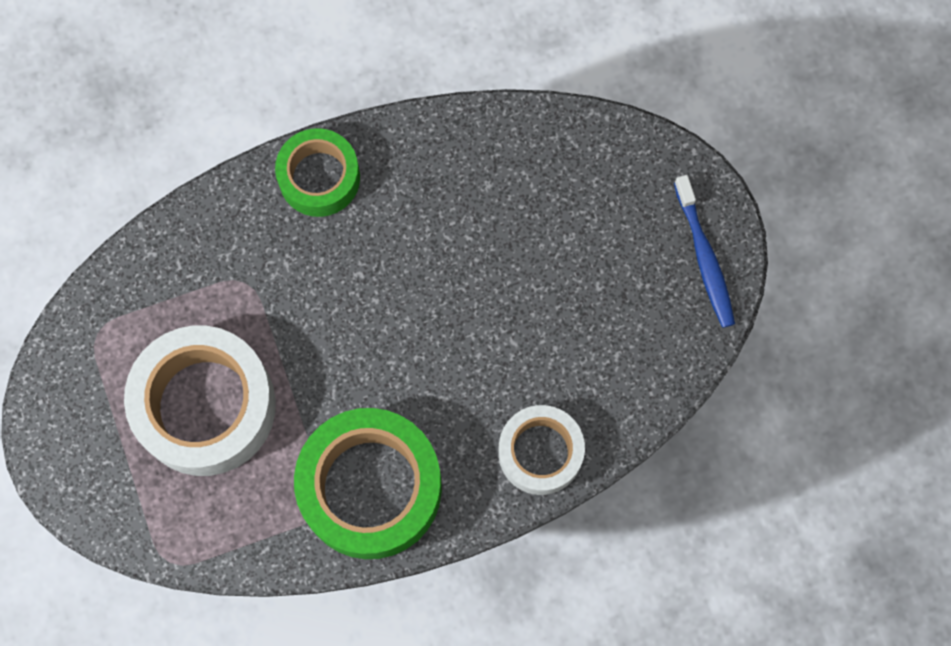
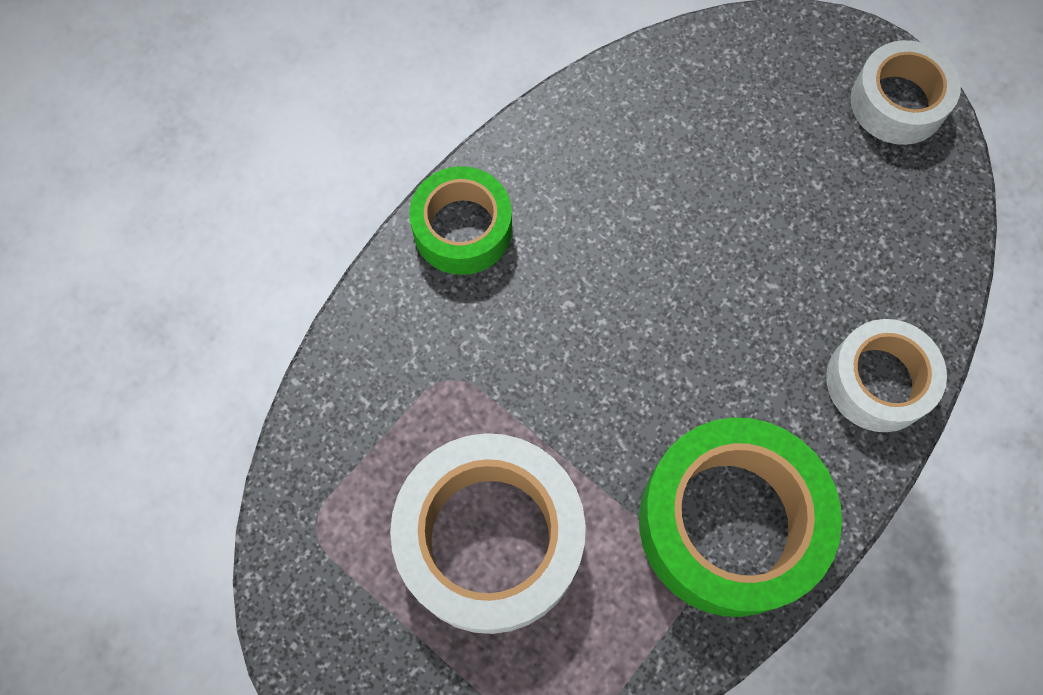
camera: 30 degrees left, 5 degrees down
blue toothbrush [674,175,735,328] -> white tape [851,40,961,145]

